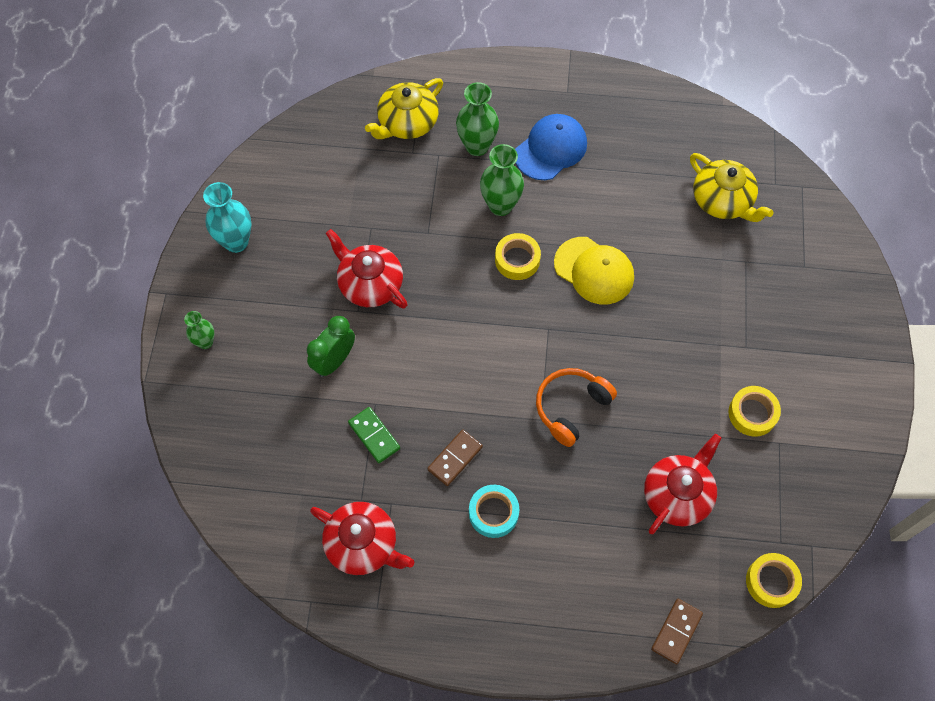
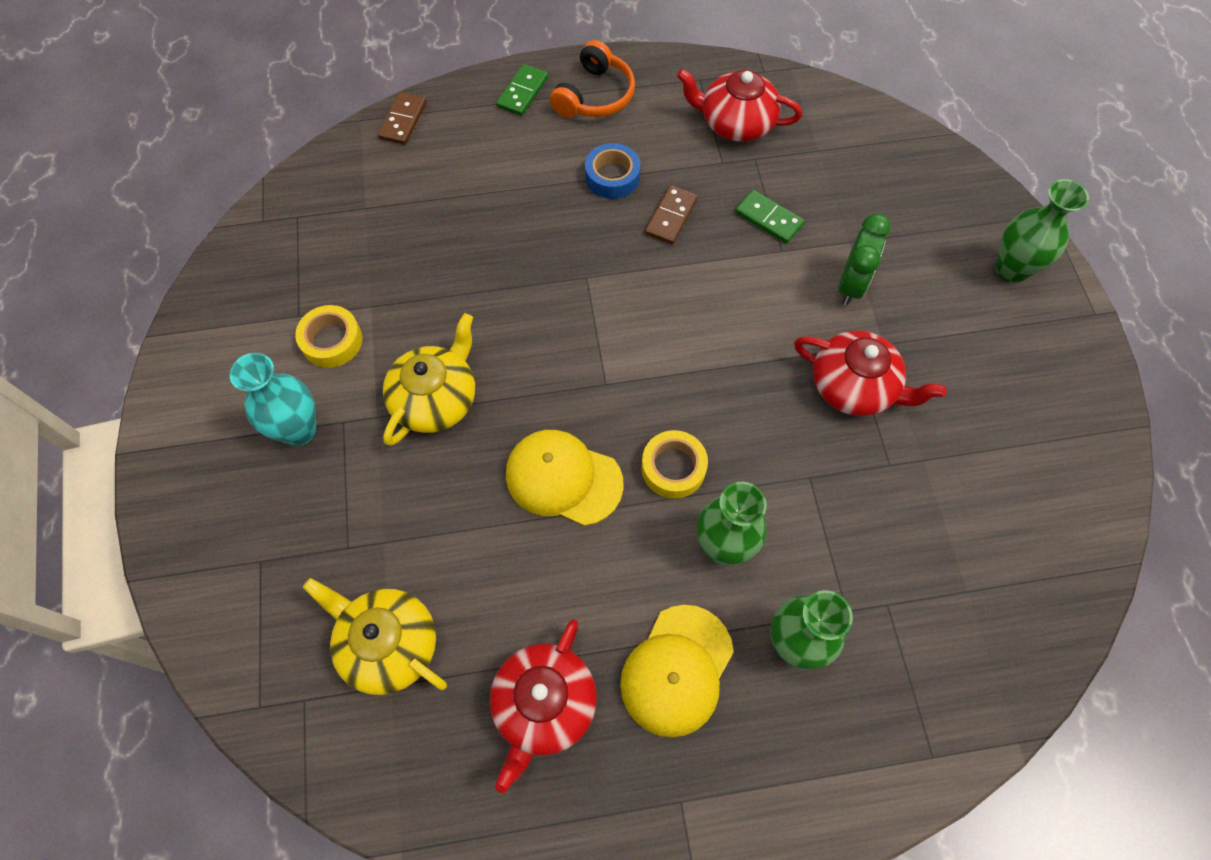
camera: 165 degrees right, 0 degrees up
green vase [184,311,214,349] -> green vase [996,179,1089,283], size x1.69
turquoise vase [203,182,252,253] -> turquoise vase moved to [230,353,317,446]
yellow teapot [365,78,443,139] -> yellow teapot moved to [383,313,475,446]
turquoise tape [469,485,519,538] -> blue tape [585,143,640,199]
blue cap [515,114,587,180] -> yellow cap [620,605,734,737]
orange headphones [536,368,617,447] -> orange headphones moved to [550,40,635,118]
red teapot [644,434,722,534] -> red teapot moved to [490,619,597,793]
yellow tape [746,553,802,608] -> none
none -> green domino [497,64,548,116]

